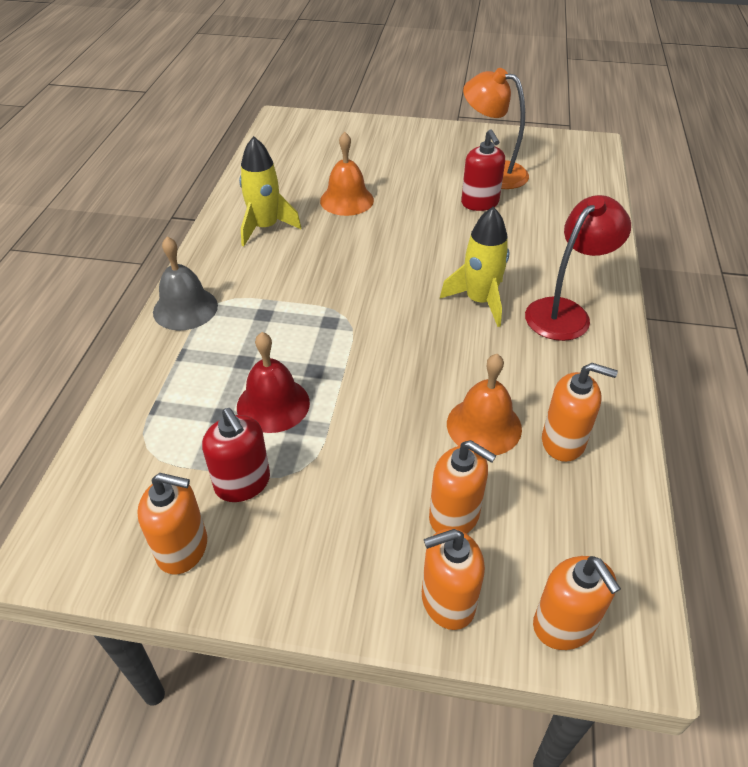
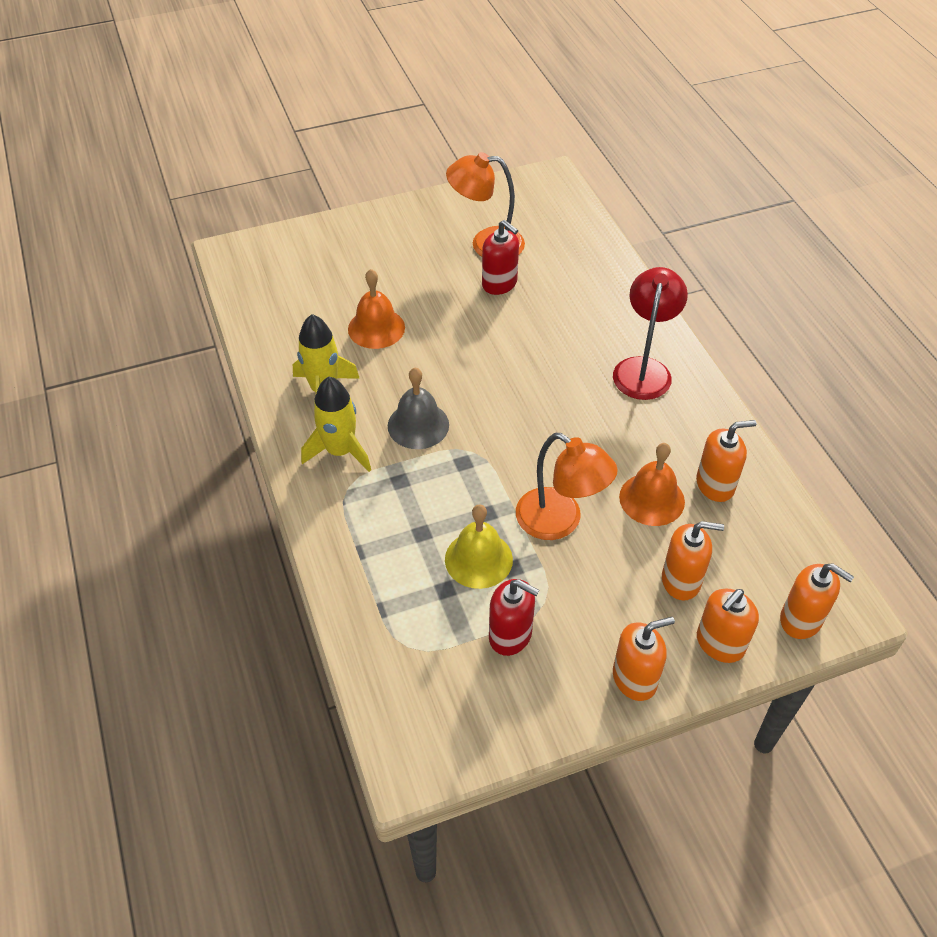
camera: 30 degrees left, 5 degrees up
orange soap dispenser [137,473,207,574] -> orange soap dispenser moved to [613,617,675,701]
grey bell [153,236,218,330] -> grey bell moved to [388,367,449,449]
red bell [237,332,310,433] -> yellow bell [445,504,513,589]
yellow rocket [440,207,509,327] -> yellow rocket moved to [301,377,371,472]
none -> orange lamp [516,433,618,540]

